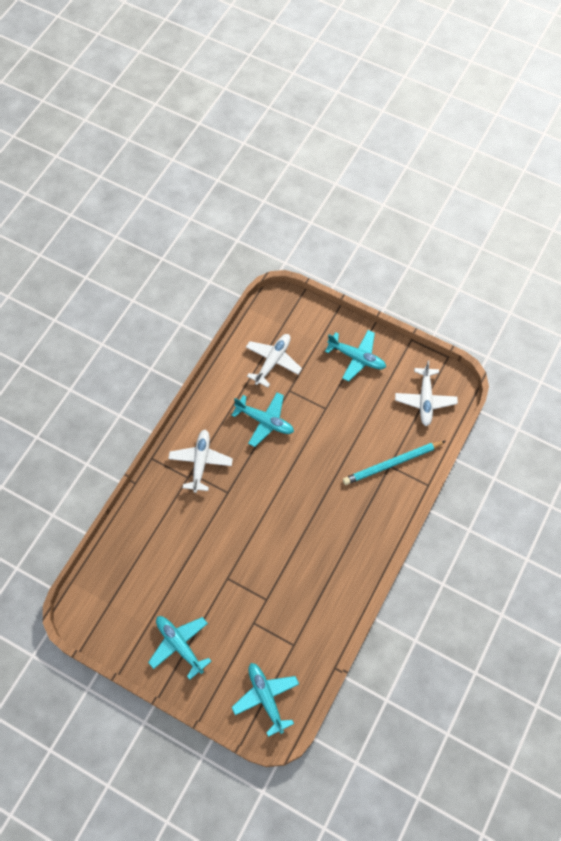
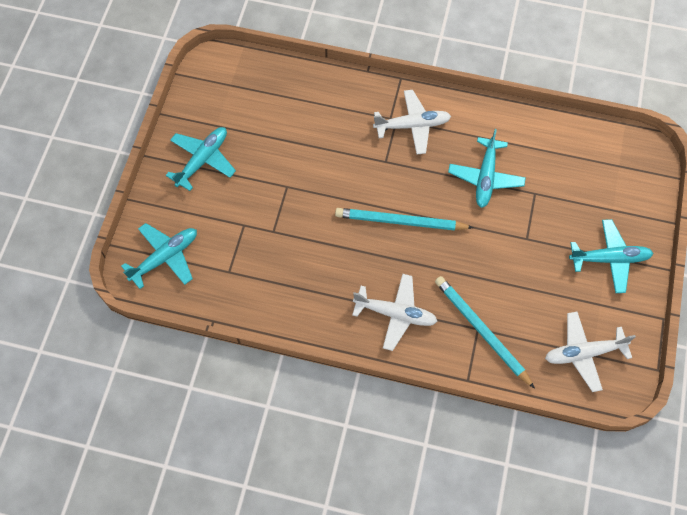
camera: 75 degrees right, 0 degrees up
white plane [246,334,302,387] -> white plane moved to [352,274,438,351]
turquoise plane [325,330,386,381] -> turquoise plane turned 105 degrees counterclockwise [569,219,653,293]
none -> turquoise pencil [335,208,474,231]

